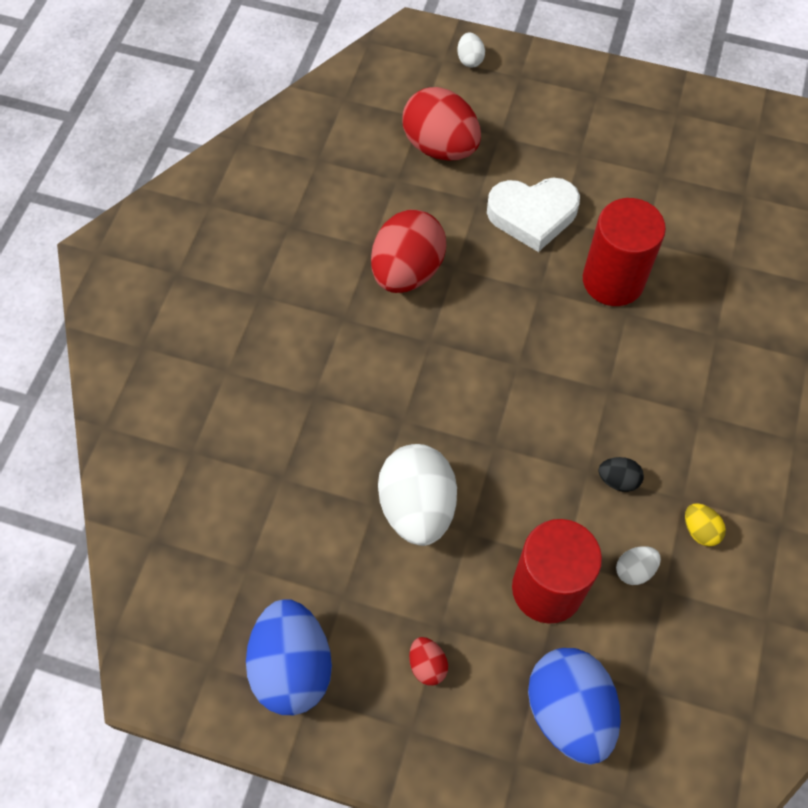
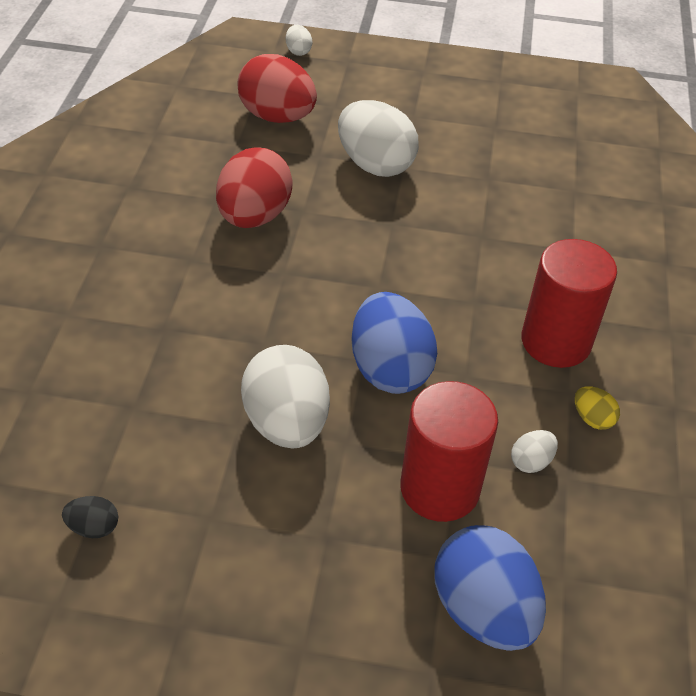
camera: 10 degrees left, 15 degrees down
blue egg [246,599,332,715] -> blue egg moved to [351,292,438,394]
red egg [409,637,448,686] -> none
white heart [487,178,580,252] -> white egg [338,100,419,177]
red cylinder [583,198,666,306] -> red cylinder moved to [521,239,617,368]
black egg [598,457,644,492] -> black egg moved to [62,496,118,538]

